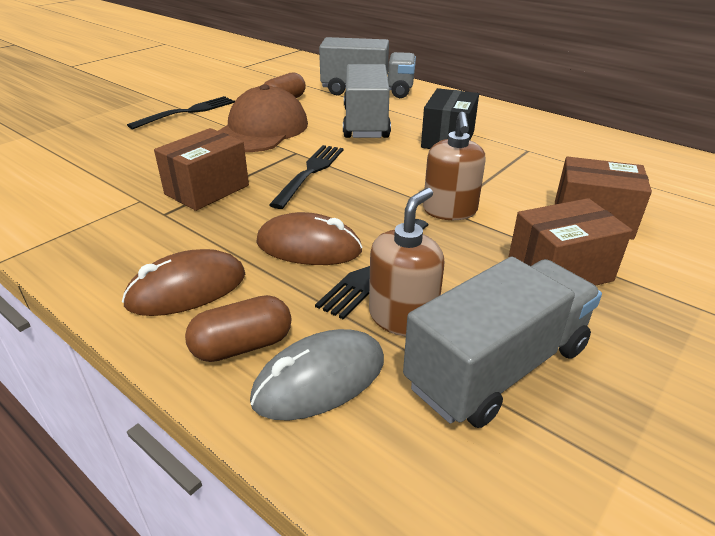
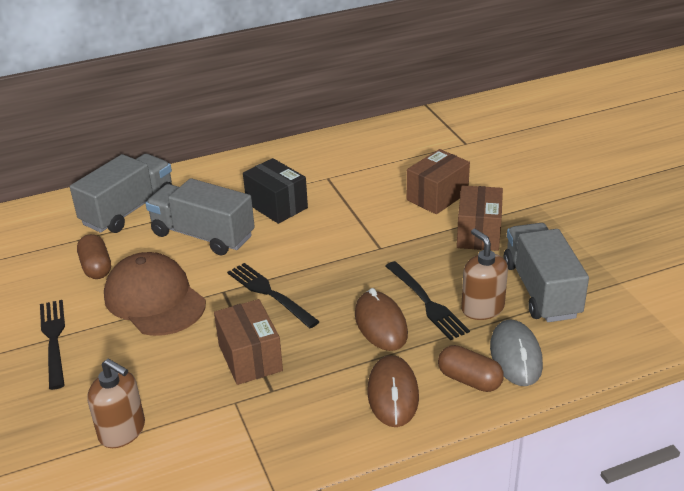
camera: 60 degrees left, 0 degrees up
brown capsule [185,295,292,362] -> brown capsule turned 60 degrees counterclockwise [438,345,504,392]
brown mouse [256,212,363,265] -> brown mouse turned 60 degrees counterclockwise [355,288,408,351]
brown soap dispenser [423,112,485,220] -> brown soap dispenser moved to [87,359,145,448]

